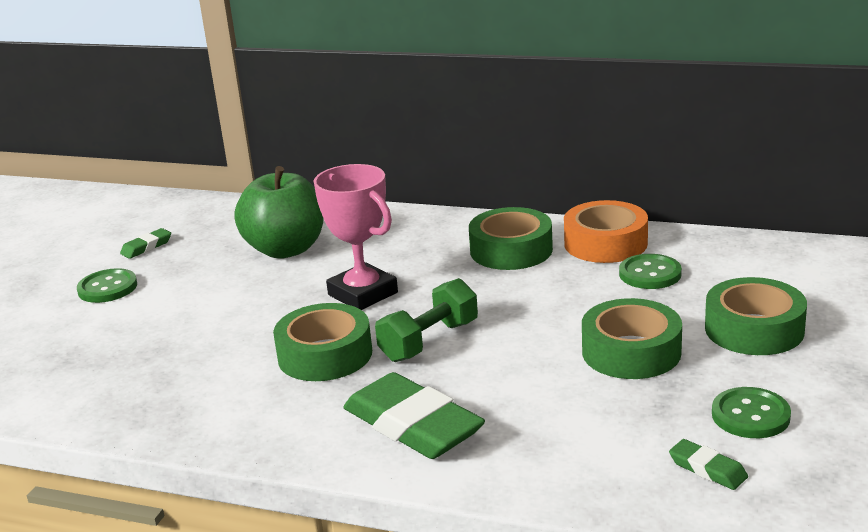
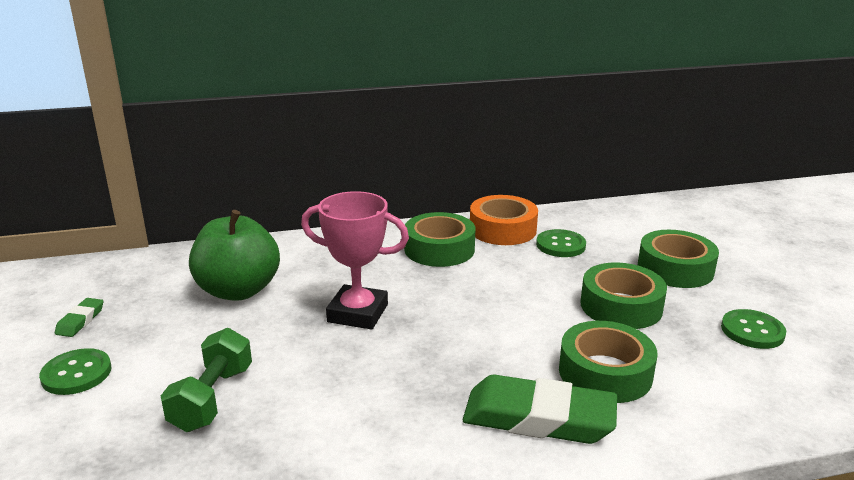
camera: 35 degrees left, 0 degrees up
green tape [273,303,372,381] -> green tape moved to [559,321,658,403]
green dumbbell [375,278,478,362] -> green dumbbell moved to [161,328,252,432]
green eraser [669,439,748,490] -> none

